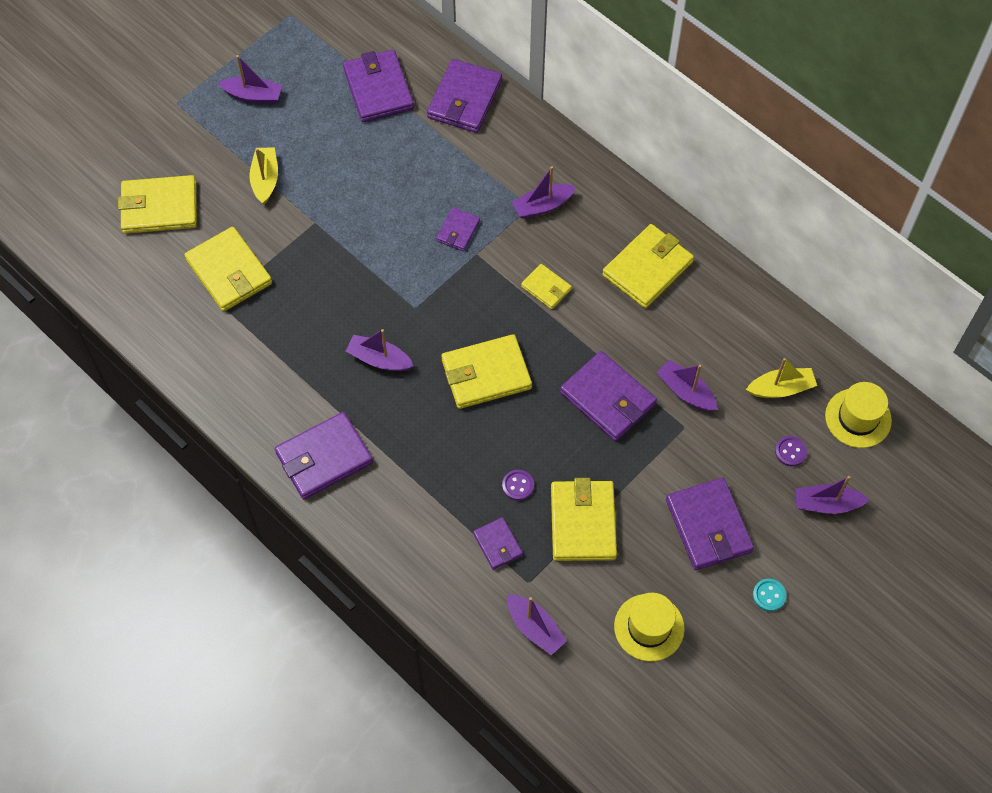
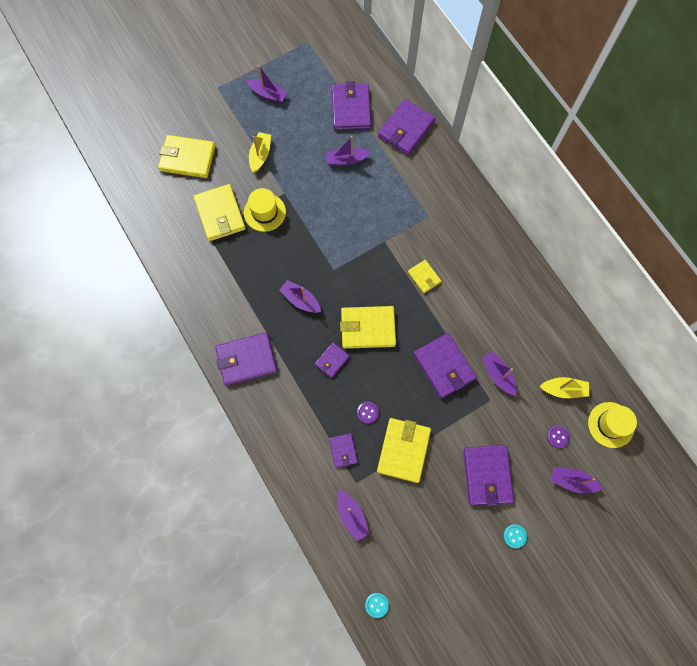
camera: 15 degrees right, 10 degrees up
purple wallet [436,208,480,251] -> purple wallet moved to [315,342,350,378]
purple boat [512,166,576,219] -> purple boat moved to [326,136,371,166]
yellow wallet [602,224,694,308] -> none
yellow hat [614,593,685,662] -> yellow hat moved to [244,188,286,232]
none -> turquoise button [365,593,389,618]

